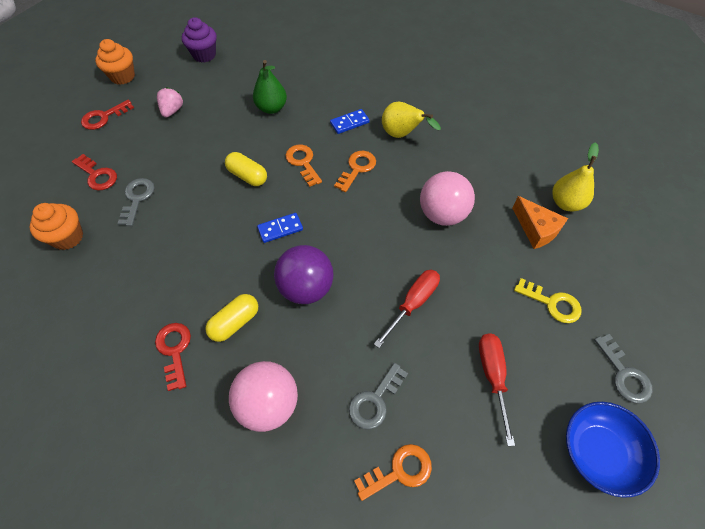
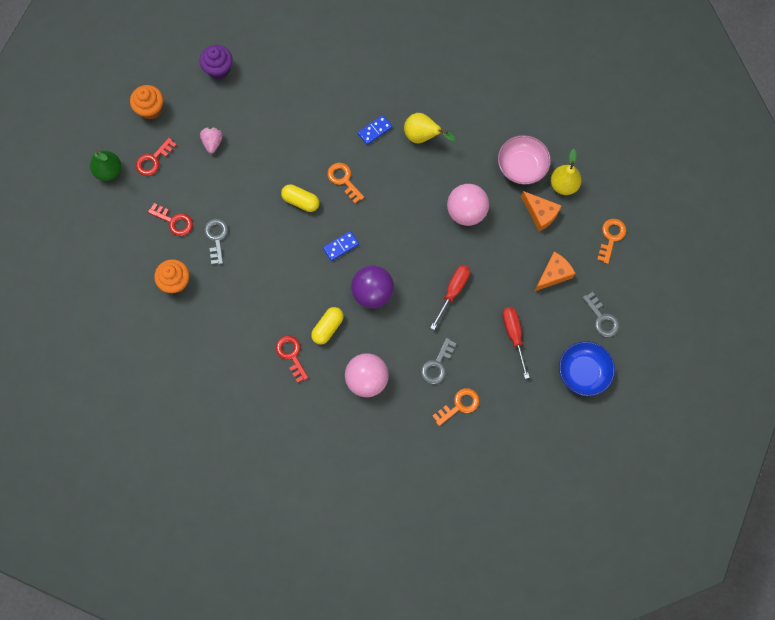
camera: 10 degrees left, 15 degrees up
green pear [253,60,287,114] -> green pear moved to [90,150,121,181]
orange key [334,151,376,192] -> orange key moved to [597,219,626,264]
yellow key [514,278,582,323] -> orange cheese [535,252,576,291]
none -> pink bowl [498,135,551,184]

